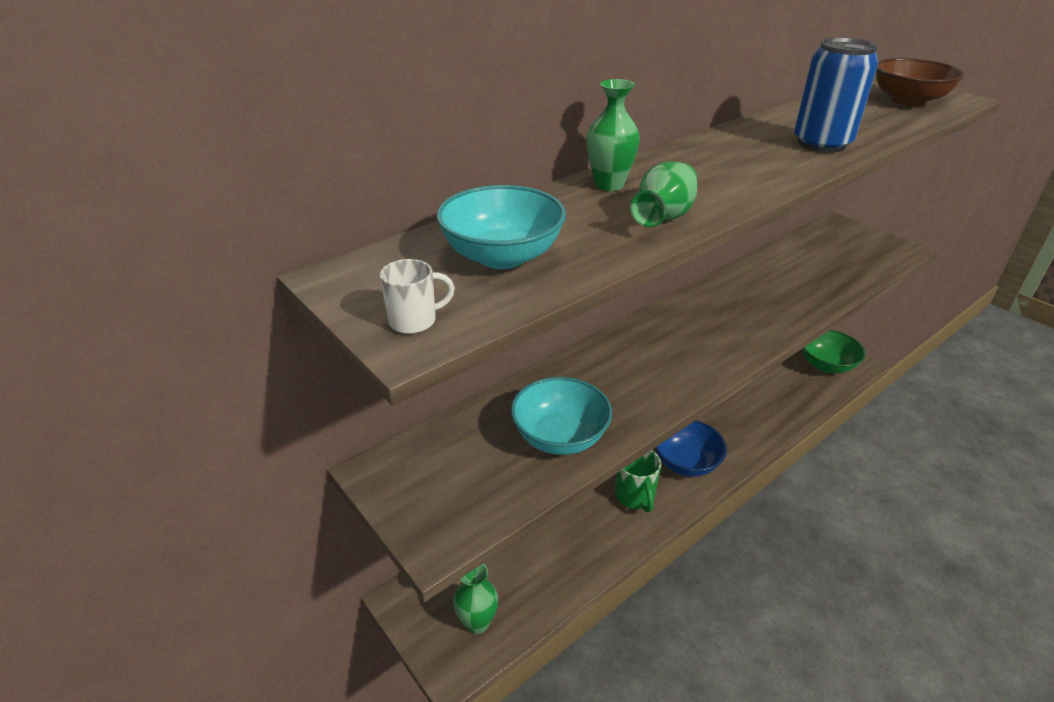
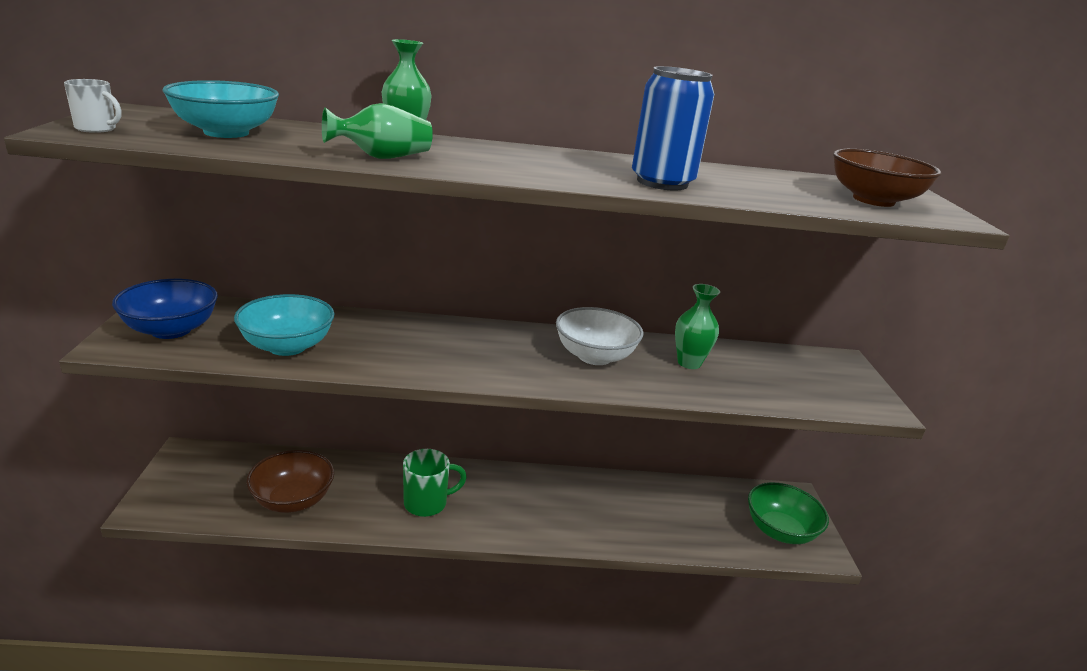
camera: 35 degrees right, 10 degrees down
green vase [453,563,498,634] -> green vase moved to [675,284,720,369]
green mug [615,450,661,512] -> green mug turned 135 degrees counterclockwise [403,449,467,517]
blue bowl [655,420,727,477] -> blue bowl moved to [112,279,218,339]
none -> brown bowl [246,450,334,513]
none -> white bowl [556,307,643,365]

